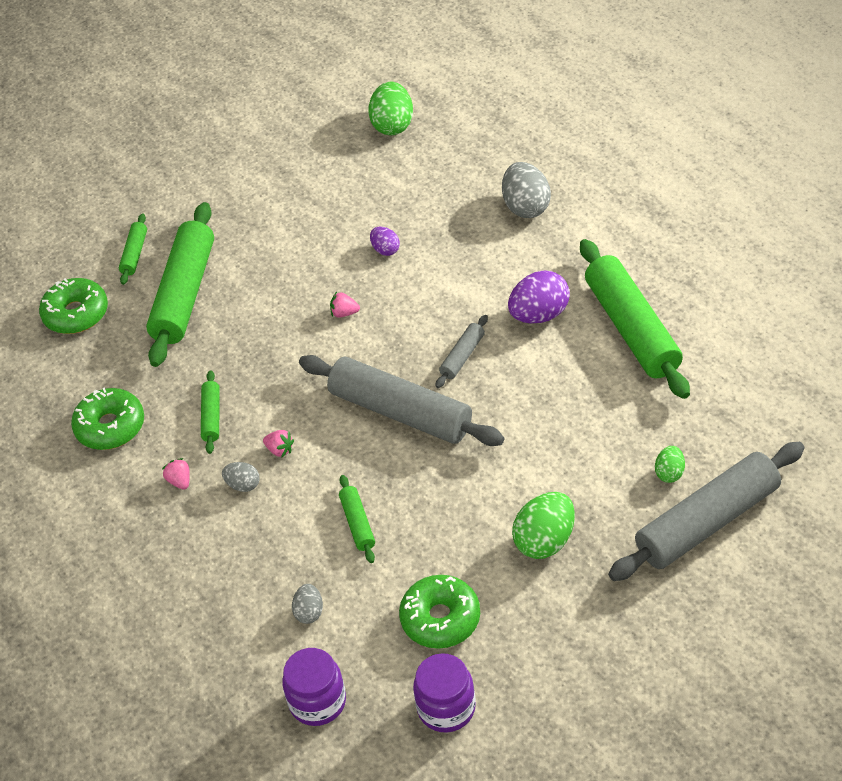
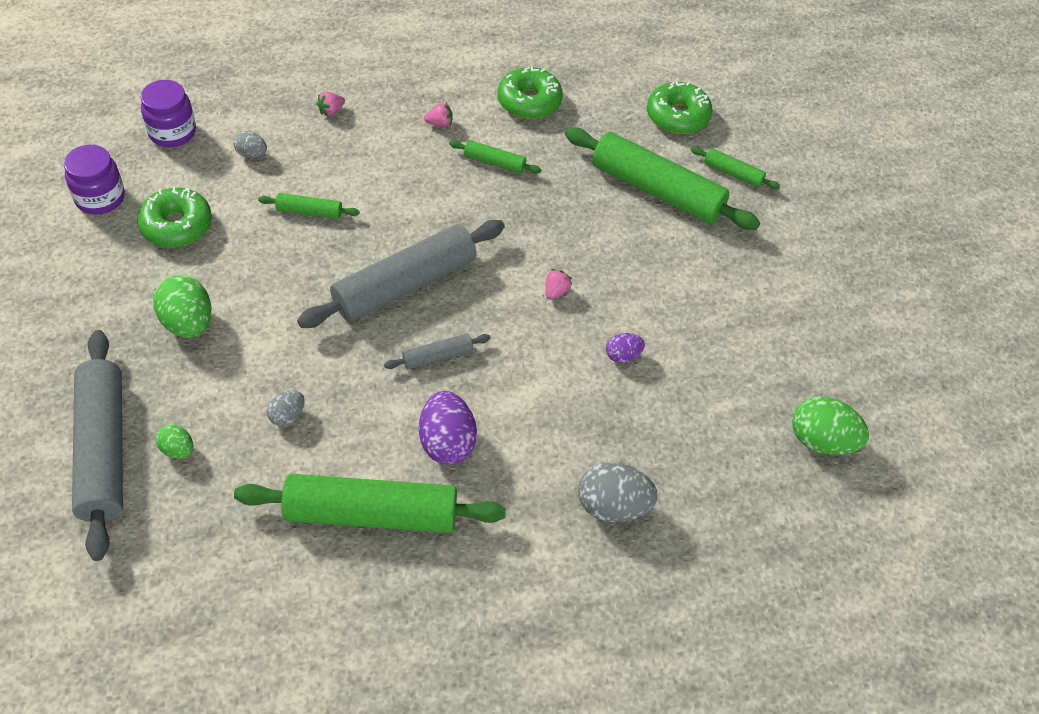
camera: 105 degrees right, 5 degrees up
grey egg [222,462,260,492] -> grey egg moved to [267,390,305,426]
pink strawberry [263,430,294,457] -> pink strawberry moved to [317,92,345,116]
grey rolling pin [436,315,488,388] -> grey rolling pin turned 75 degrees counterclockwise [384,333,491,370]

